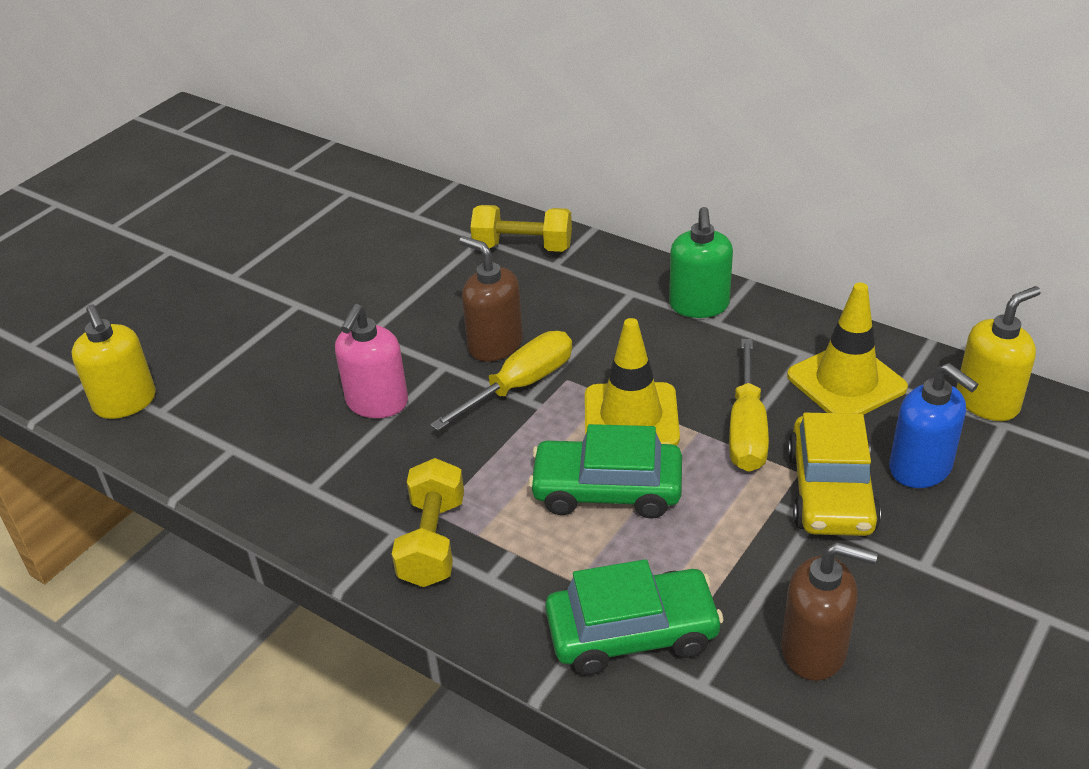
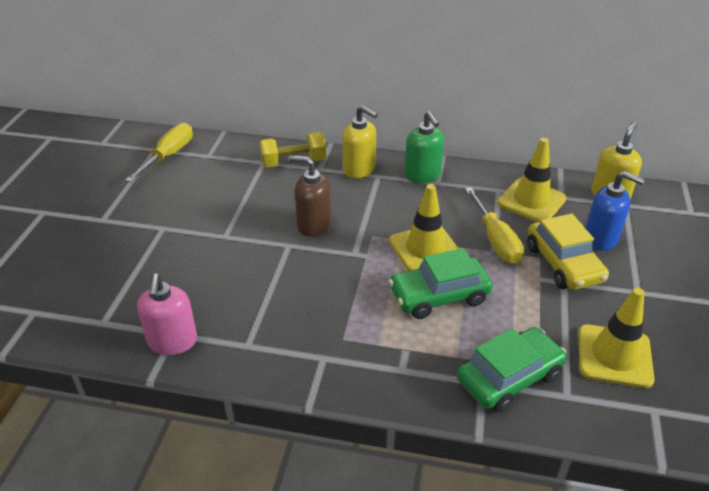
camera: 25 degrees left, 0 degrees up
yellow soap dispenser [71,304,156,419] -> yellow soap dispenser moved to [342,105,378,178]
pink soap dispenser [335,304,408,418] -> pink soap dispenser moved to [137,274,197,355]
yellow dumbbell [392,458,464,587] -> none
yellow screwdriver [430,331,572,431] -> yellow screwdriver moved to [125,123,193,182]
brown soap dispenser [781,542,878,681] -> yellow traffic cone [579,288,655,388]

